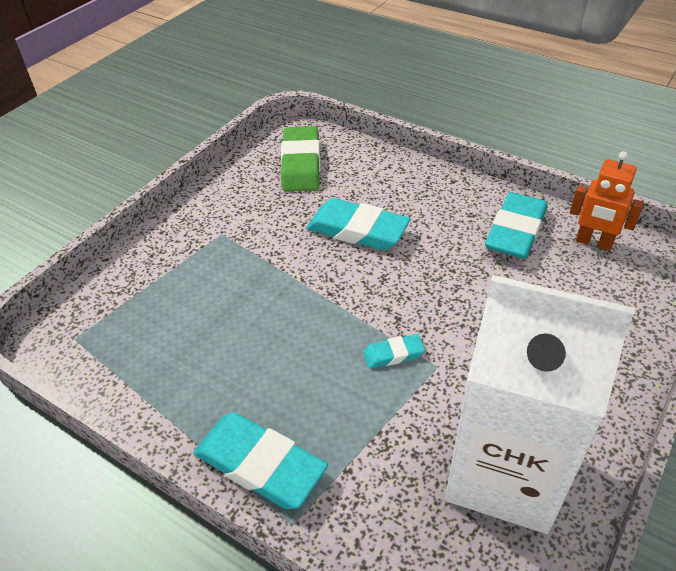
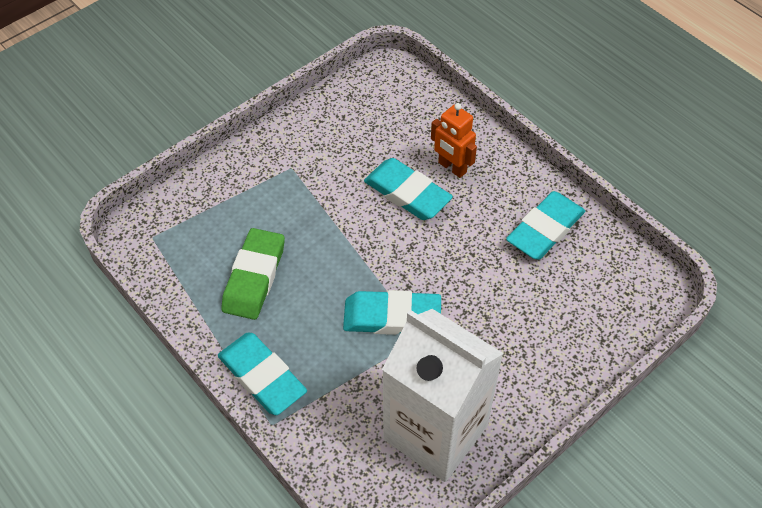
camera: 15 degrees right, 10 degrees up
green eraser [281,126,320,192] -> green eraser moved to [221,228,285,320]
turquoise eraser [363,334,425,369] -> turquoise eraser [343,290,441,335], size x2.01
orange robot [570,151,644,251] -> orange robot moved to [431,103,477,178]

